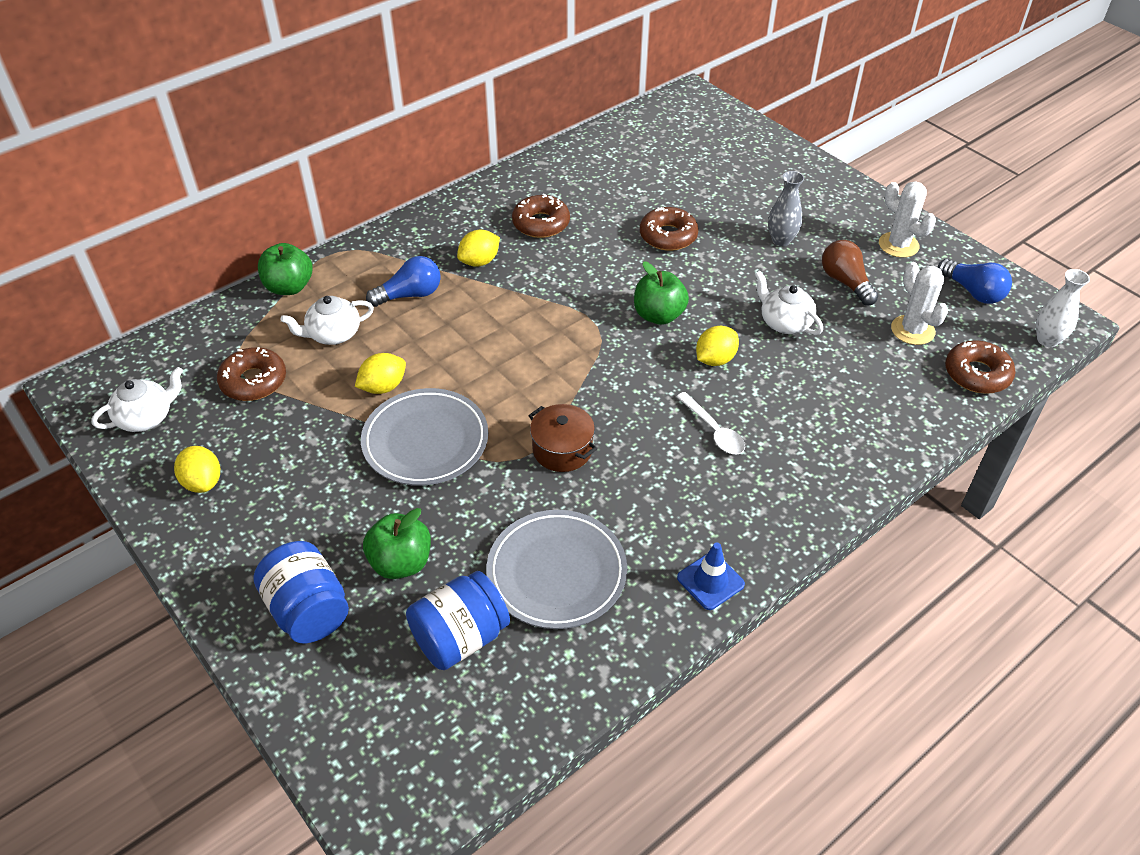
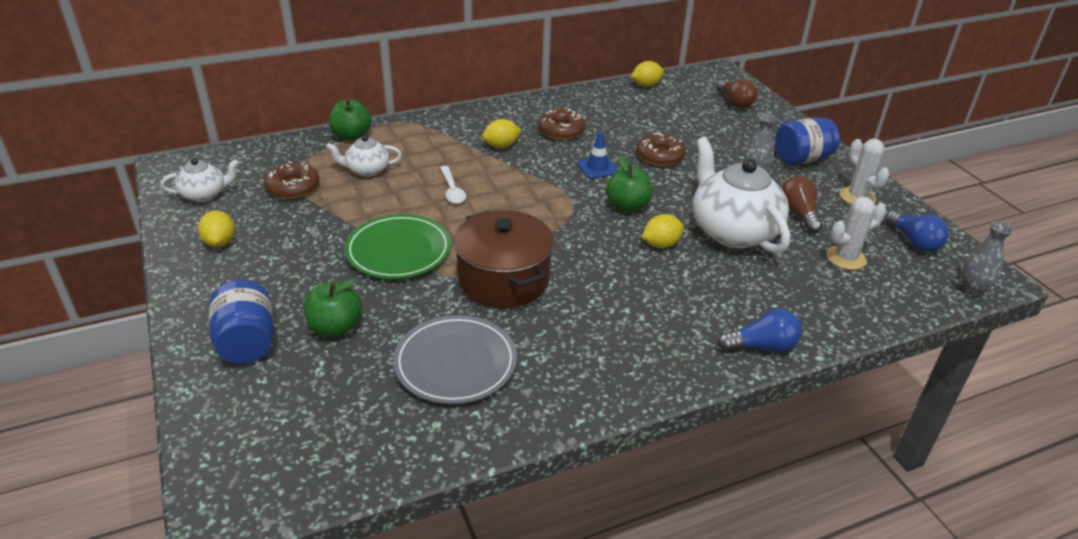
camera: 15 degrees right, 10 degrees down
yellow lemon [355,353,406,394] -> yellow lemon moved to [631,61,664,87]
grey plate [361,388,488,486] -> green plate [345,214,451,279]
blue light bulb [366,256,441,307] -> blue light bulb moved to [718,309,802,352]
blue jar [406,571,510,670] -> blue jar moved to [775,117,840,165]
brown pot [528,404,597,472] -> brown pot [454,210,554,308], size x1.78
white spoon [677,392,745,454] -> white spoon moved to [440,166,466,204]
blue traffic cone [677,542,745,610] -> blue traffic cone moved to [578,132,618,179]
white teapot [755,271,823,335] -> white teapot [693,137,790,253], size x1.96
white cactus [891,262,949,345] -> white cactus turned 75 degrees clockwise [827,197,886,270]
brown donut [945,340,1015,394] -> none
white vase [1036,269,1090,347] -> grey vase [962,221,1014,296]
none -> brown light bulb [716,79,758,109]

